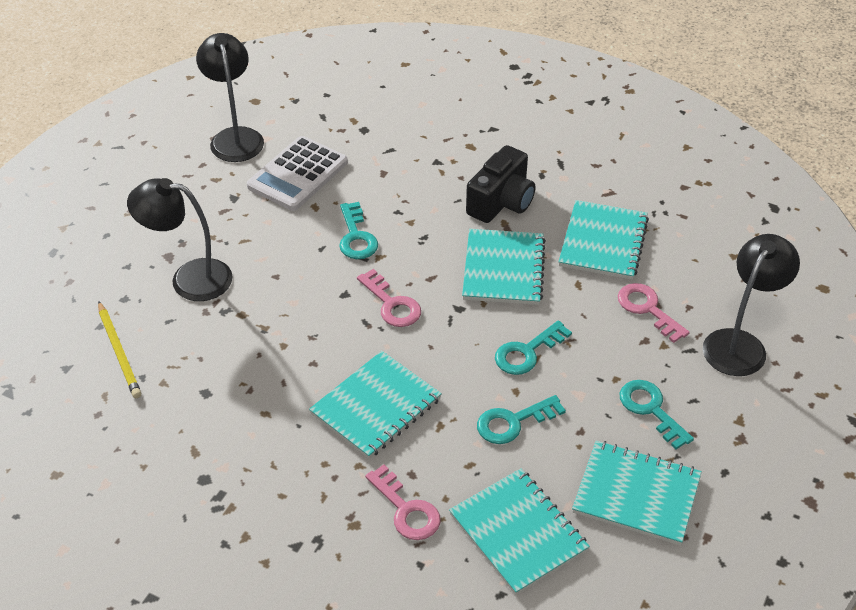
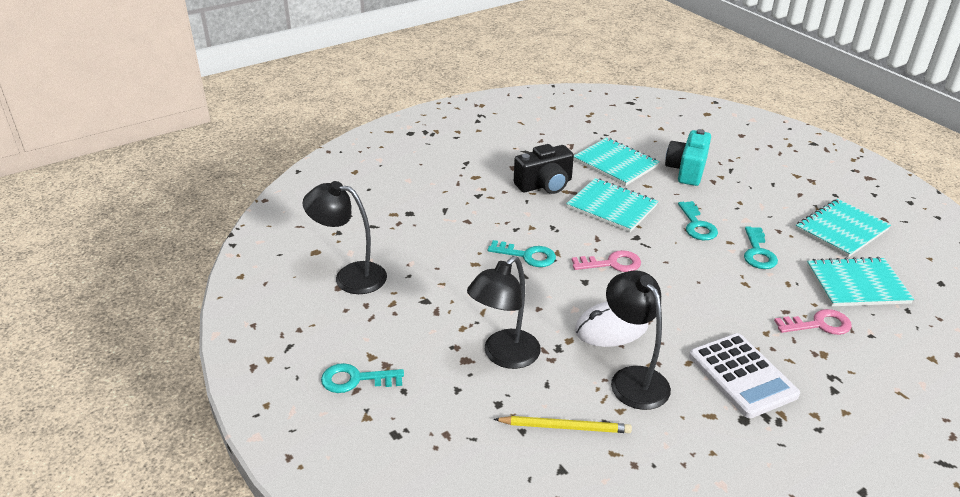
camera: 60 degrees left, 10 degrees down
white calculator [247,136,348,211] -> white calculator moved to [689,333,800,418]
turquoise notebook [309,351,442,459] -> none
black camera [466,145,535,223] -> black camera turned 90 degrees clockwise [514,144,574,194]
pink key [618,283,690,343] -> turquoise camera [665,129,711,186]
turquoise key [619,380,694,450] -> turquoise key moved to [321,363,404,393]
black lamp [703,234,800,376] -> black lamp moved to [606,270,671,410]
none -> white mouse [575,301,648,347]

